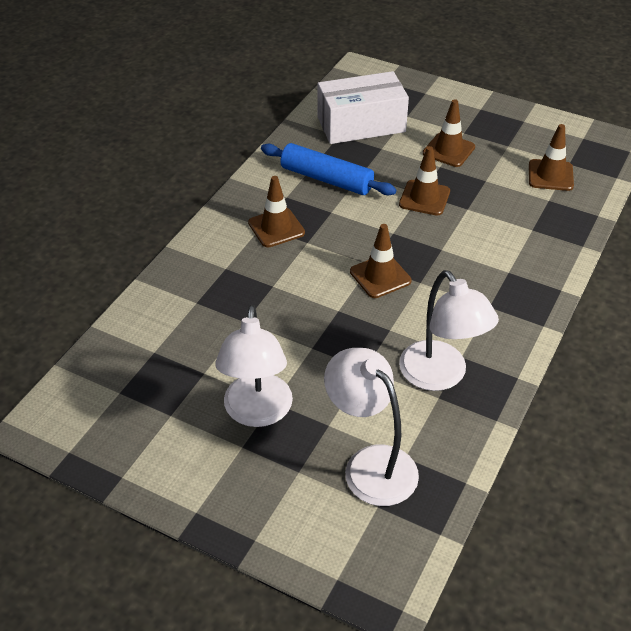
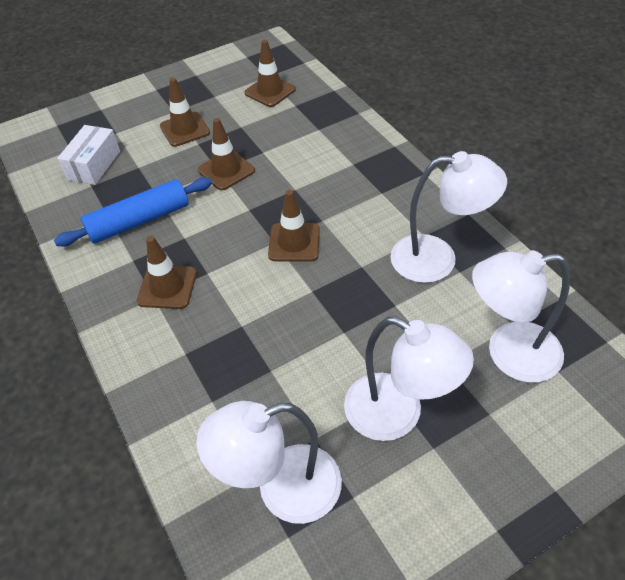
camera: 55 degrees left, 5 degrees up
white box [318,71,409,144] -> white box [57,125,120,185], size x0.63
none -> white lamp [196,401,342,524]

